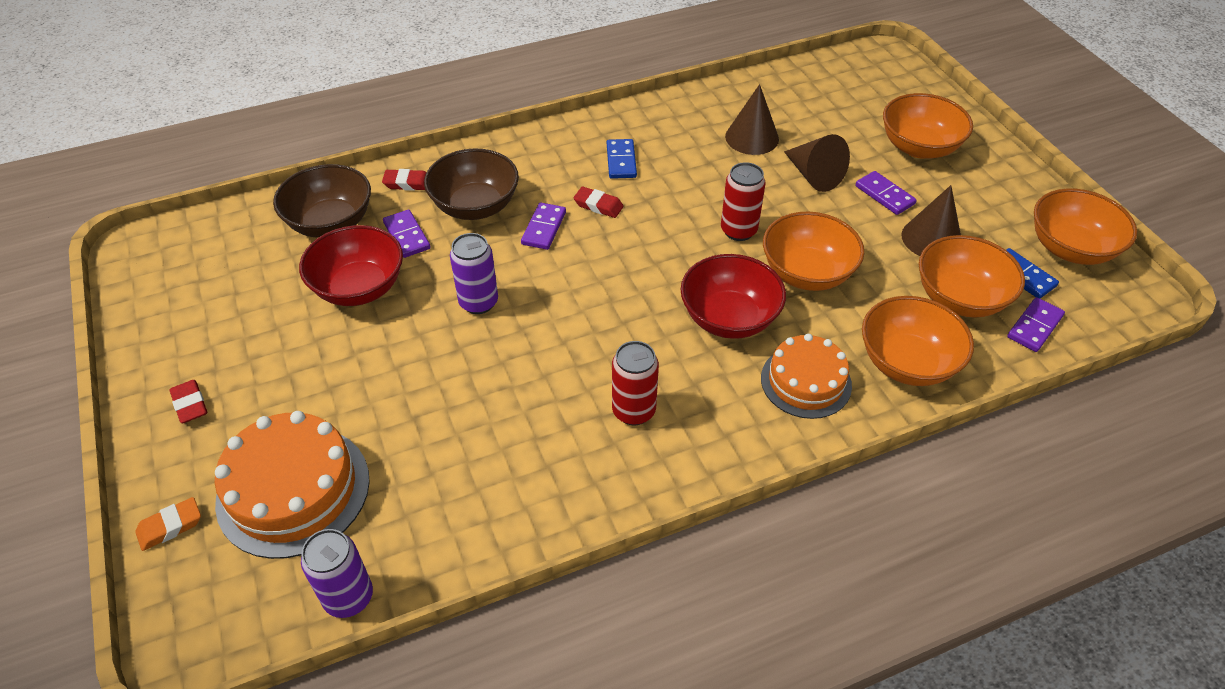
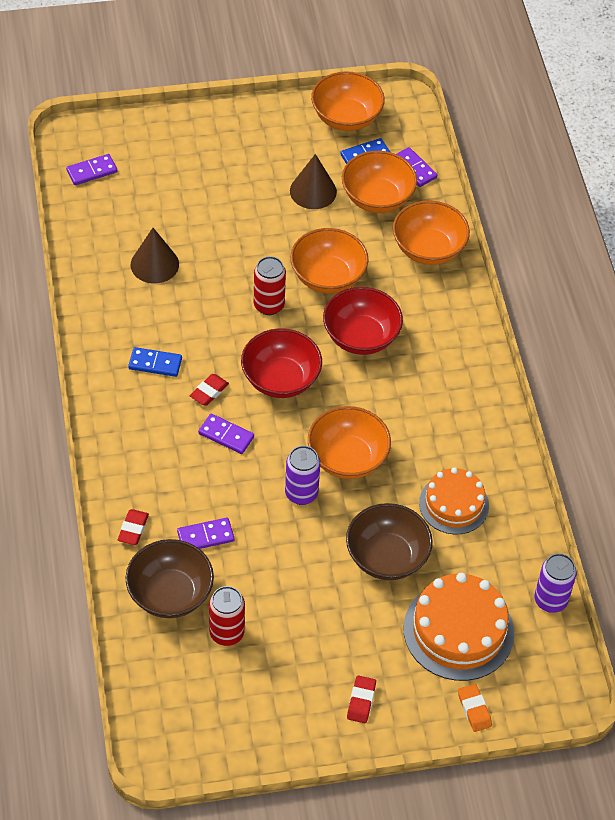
camera: 80 degrees left, 5 degrees up
red eraser [169,380,207,423] -> red eraser turned 60 degrees counterclockwise [347,675,376,723]
red bowl [299,225,403,306] -> red bowl moved to [241,329,322,398]
brown bowl [424,149,519,220] -> brown bowl moved to [346,503,433,580]
red can [612,341,659,425] -> red can moved to [209,586,245,646]
orange cake [761,334,852,419] -> orange cake moved to [419,467,489,534]
brown cone [784,134,850,192] -> none
purple domino [856,171,917,215] -> purple domino moved to [66,154,117,185]
orange bowl [883,93,973,159] -> orange bowl moved to [308,406,391,479]

